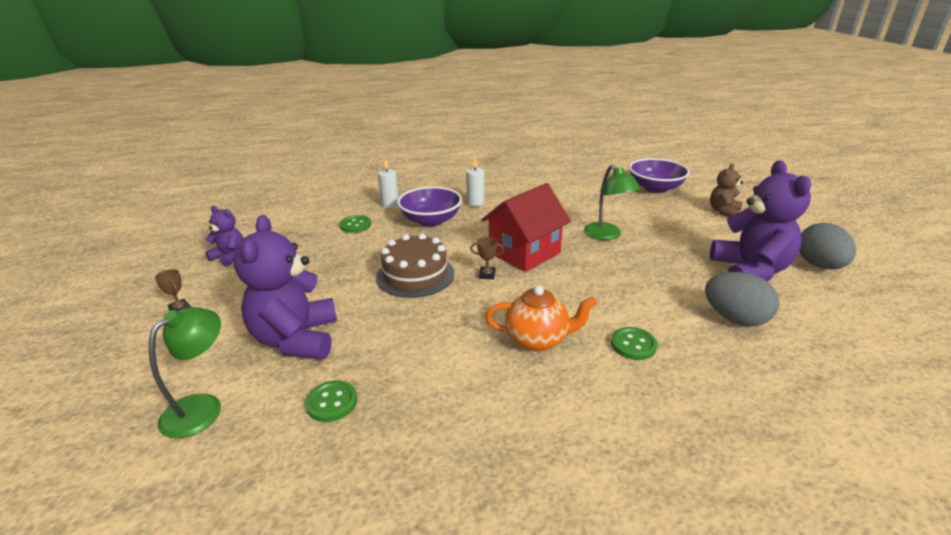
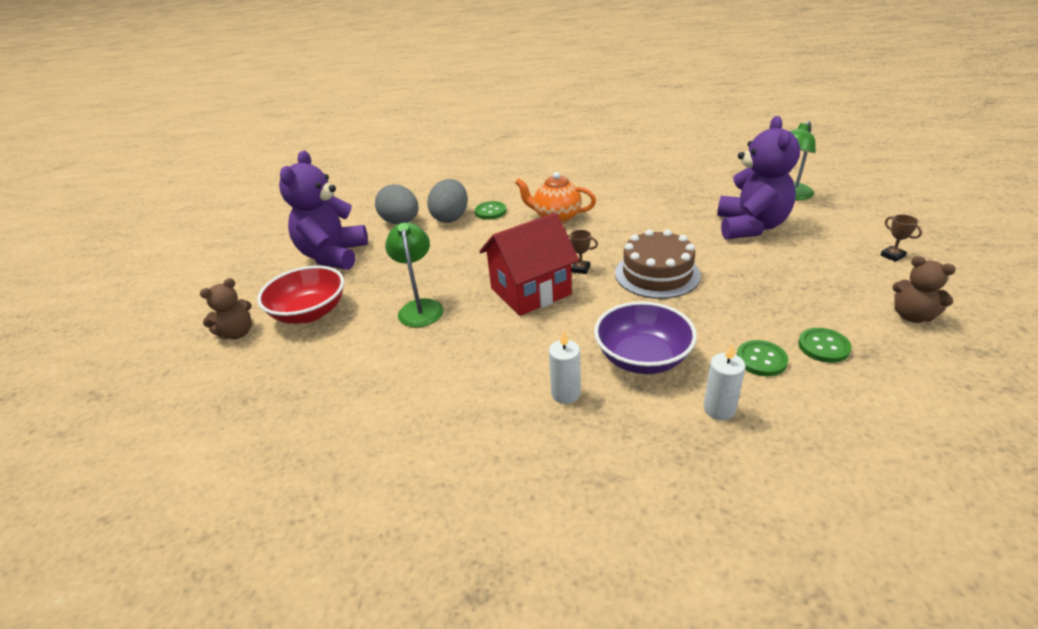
camera: 165 degrees left, 5 degrees up
purple teddy bear [205,205,244,267] -> brown teddy bear [892,256,956,323]
green button [305,381,357,422] -> green button moved to [798,328,852,363]
purple bowl [629,158,690,193] -> none
grey egg [799,223,856,270] -> grey egg moved to [427,179,468,223]
none -> red bowl [257,266,344,324]

